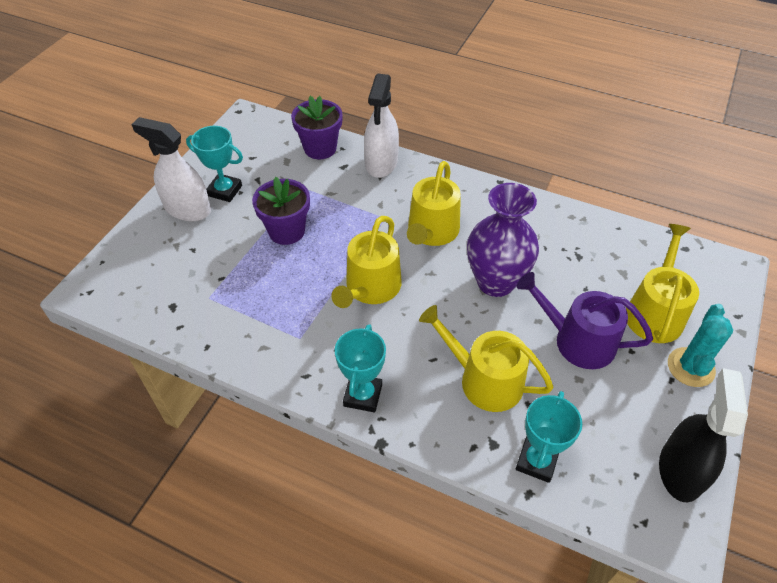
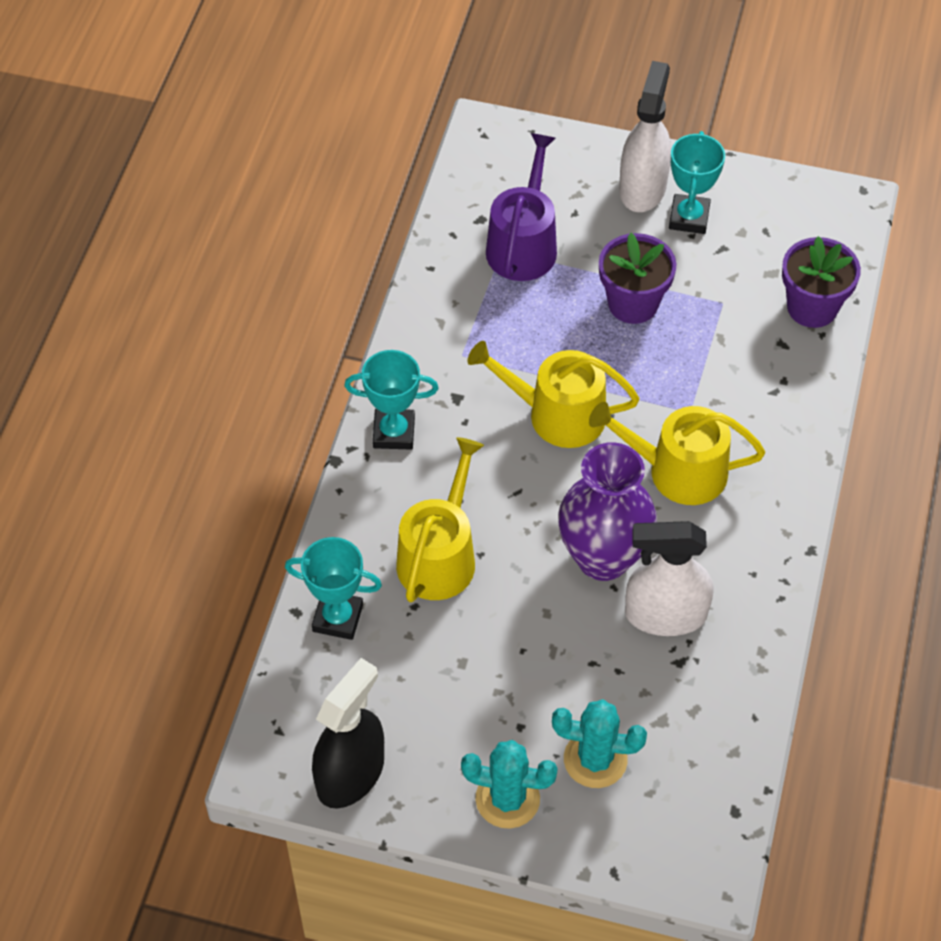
camera: 80 degrees right, 5 degrees up
white spray bottle [364,73,399,178] -> white spray bottle moved to [625,521,714,636]
purple watering can [517,272,653,369] -> purple watering can moved to [486,133,557,281]
yellow watering can [626,224,699,343] -> turquoise cactus [552,699,647,788]
black spray bottle [659,368,748,502] -> black spray bottle turned 60 degrees counterclockwise [312,658,384,809]

